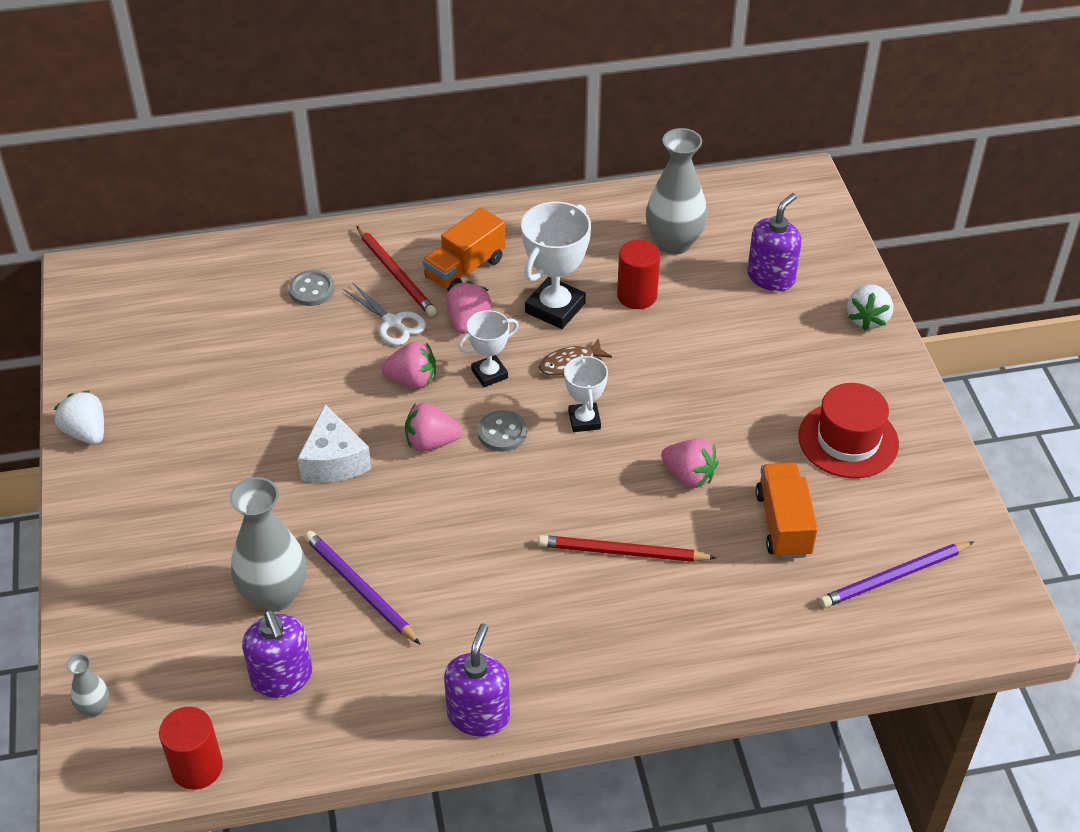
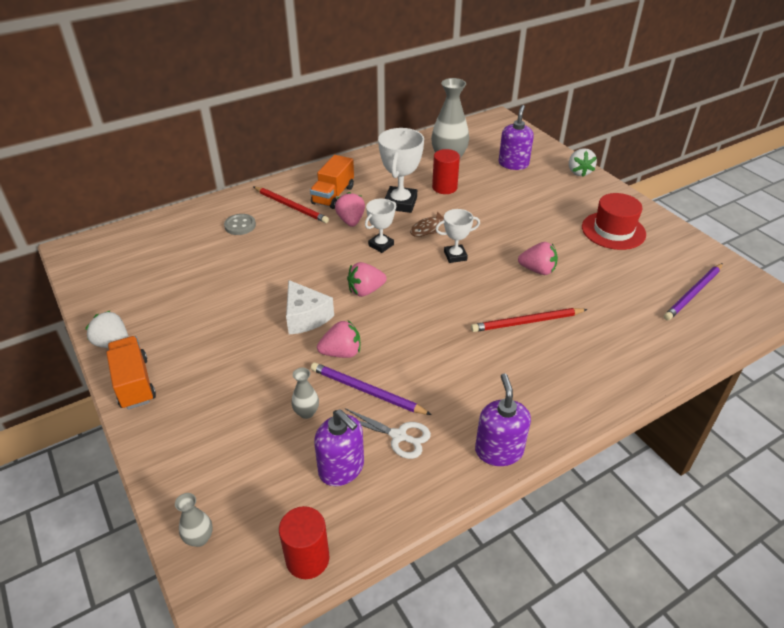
camera: 20 degrees left, 5 degrees down
grey vase [229,477,306,612] -> grey vase [291,368,319,419], size x0.48
white scissors [343,282,426,345] -> white scissors moved to [345,408,431,459]
pink strawberry [381,342,436,389] -> pink strawberry moved to [317,320,360,358]
grey button [478,410,527,452] -> none
white trophy [564,354,608,432] -> white trophy turned 75 degrees counterclockwise [436,209,480,263]
orange truck [756,463,818,559] -> orange truck moved to [106,336,156,410]

